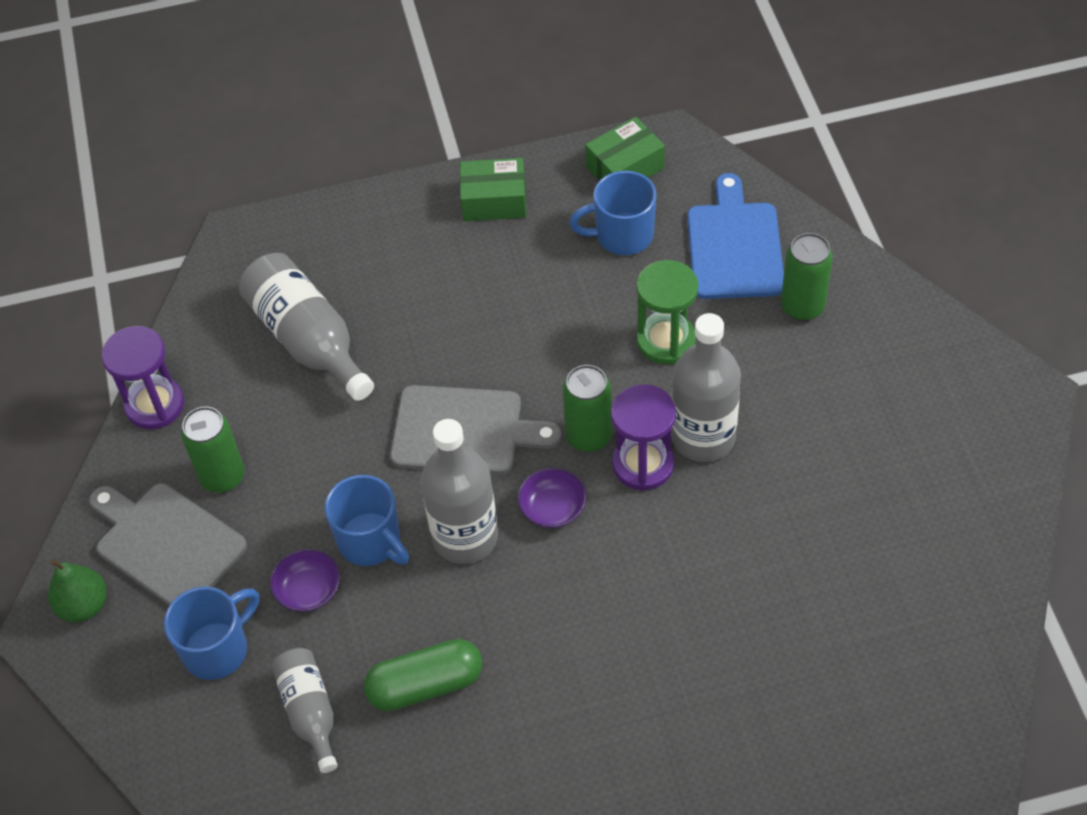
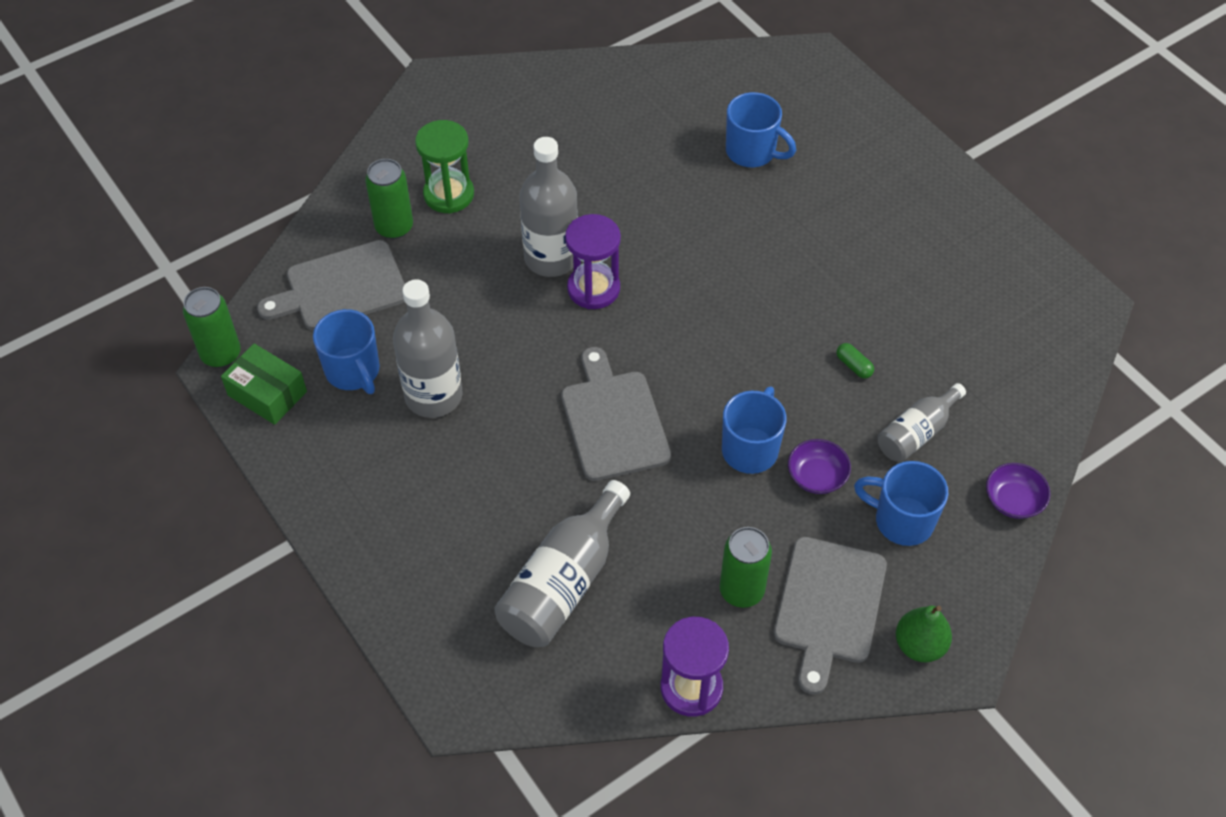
camera: 115 degrees left, 0 degrees up
green capsule [364,639,482,711] -> green capsule [837,343,874,379], size x0.46
grey bottle [421,419,498,564] -> grey bottle moved to [393,279,463,418]
green box [460,158,526,221] -> none
purple bowl [518,468,586,528] -> purple bowl moved to [986,463,1051,519]
green can [563,365,612,452] -> green can moved to [183,287,241,368]
green hourglass [636,260,698,364] -> green hourglass moved to [415,120,474,214]
blue cutting board [687,173,784,299] -> grey cutting board [257,240,405,330]
none -> blue mug [726,92,796,167]

